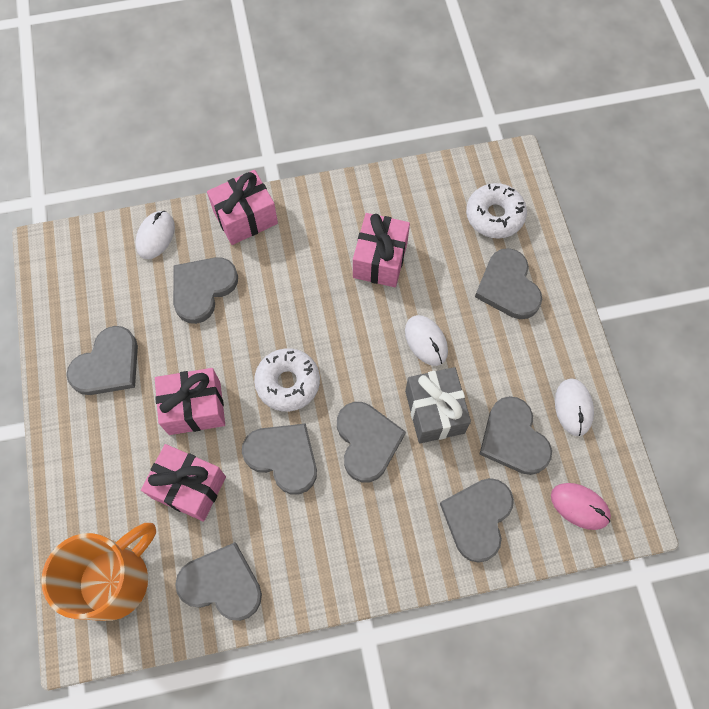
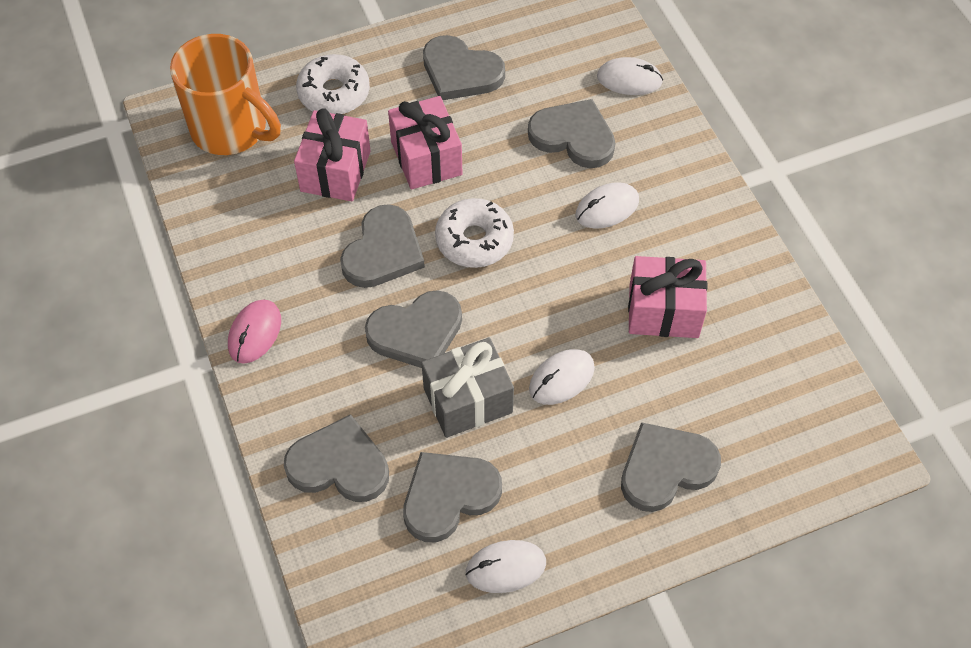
camera: 80 degrees right, 10 degrees down
grey heart [175,542,262,621] -> none
pink gift [207,170,278,245] -> none
white donut [466,183,527,239] -> white donut moved to [296,54,370,114]
pink mouse [551,483,611,530] -> pink mouse moved to [228,300,281,364]
none -> white mouse [576,182,639,229]

